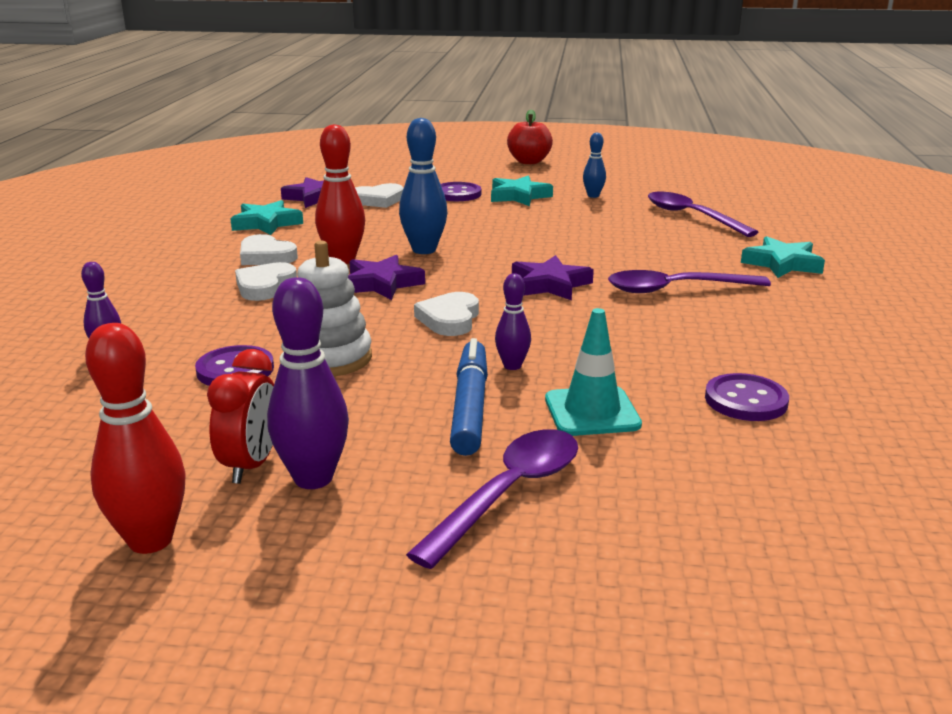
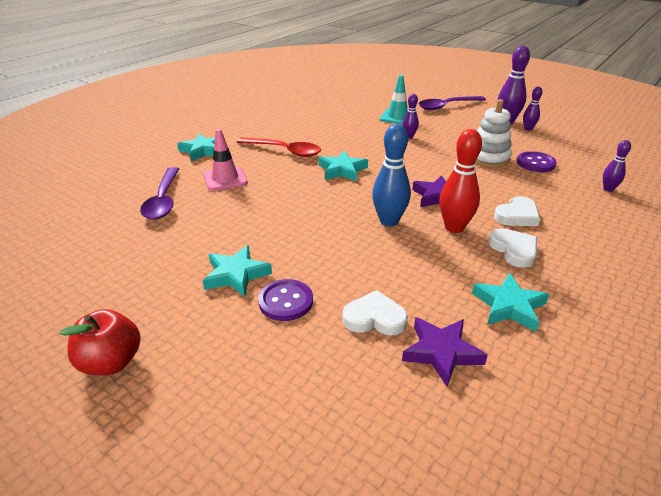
camera: 150 degrees left, 10 degrees up
red bowling pin [85,323,186,554] -> none
red clock [207,349,274,484] -> purple bowling pin [523,87,542,130]
white heart [414,292,479,336] -> none
blue marker [450,338,488,456] -> none
purple star [512,255,594,300] -> turquoise star [319,151,368,182]
blue bowling pin [583,133,606,198] -> none
purple spoon [608,270,771,293] -> red spoon [237,137,321,157]
purple button [705,373,789,421] -> none
none -> pink traffic cone [203,129,248,191]

